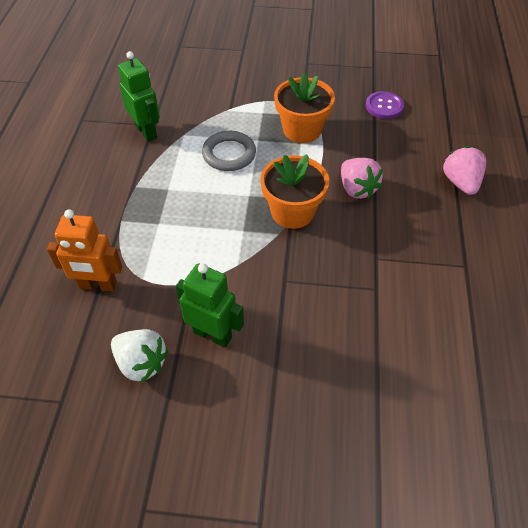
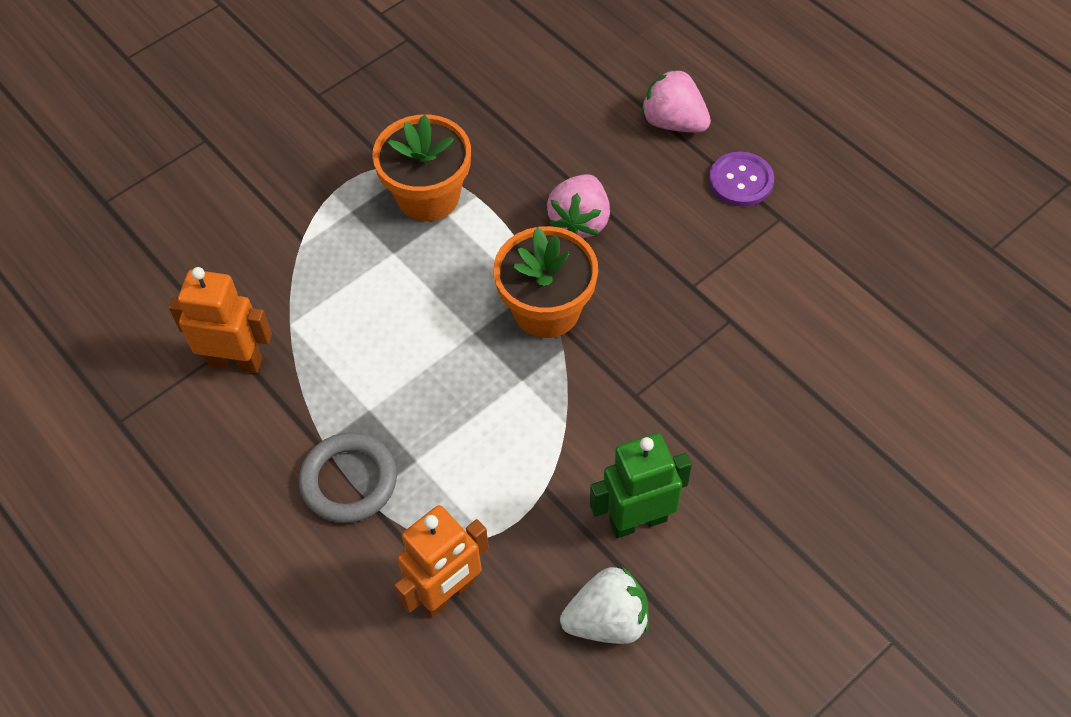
camera: 45 degrees left, 5 degrees up
green robot [118,51,160,142] -> orange robot [169,267,272,373]
grey ring [202,131,256,171] -> grey ring moved to [299,432,397,523]
pink strawberry [341,158,383,199] -> pink strawberry turned 90 degrees clockwise [547,174,610,238]
purple button [366,91,404,119] -> purple button moved to [709,152,774,207]

